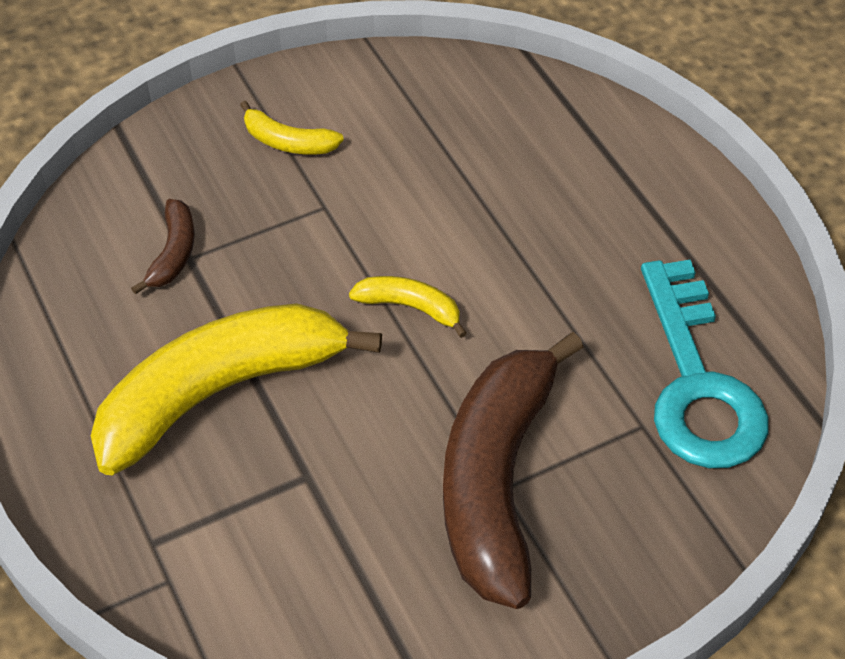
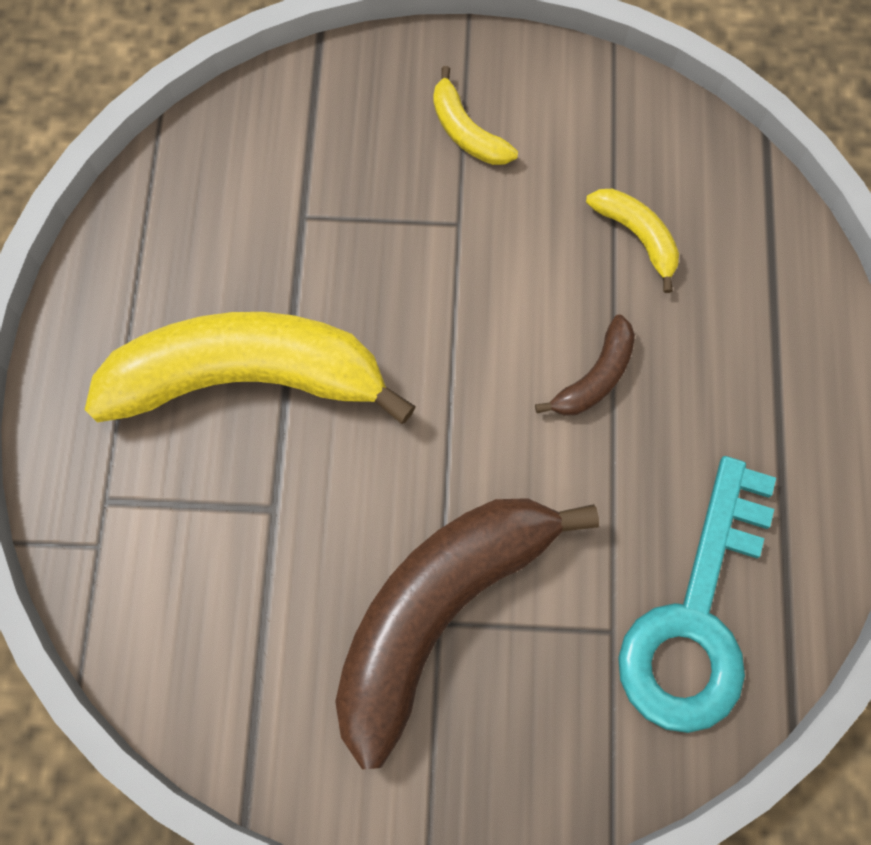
camera: 30 degrees right, 20 degrees up
brown banana [131,199,194,295] -> brown banana moved to [535,315,635,416]
yellow banana [349,276,467,338] -> yellow banana moved to [586,189,679,293]

